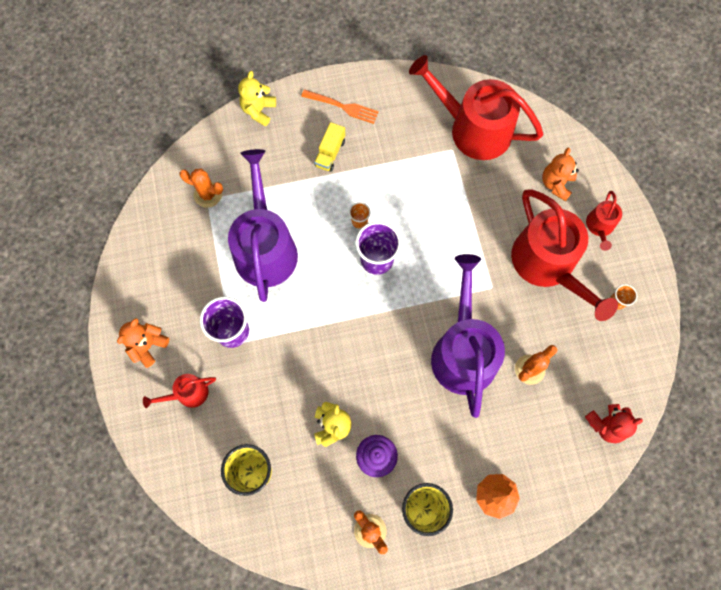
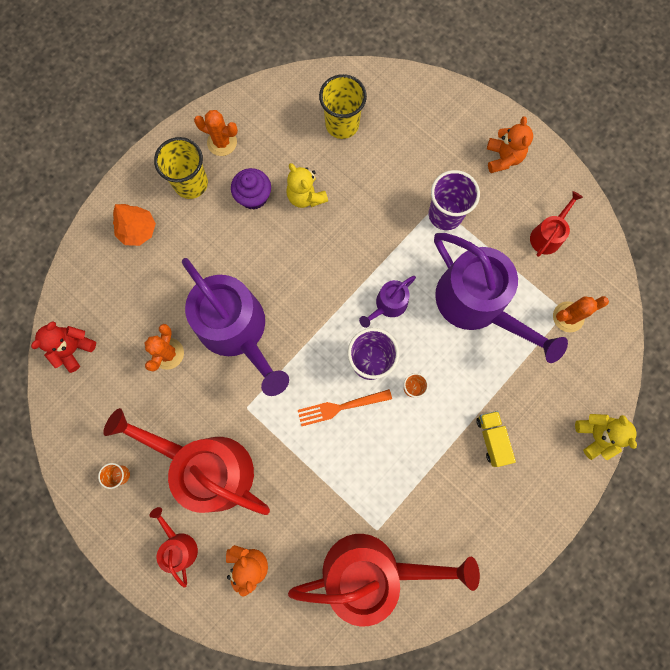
camera: 145 degrees right, 5 degrees up
red watering can [143,374,216,408] -> red watering can moved to [530,191,583,257]
orange fork [301,89,379,124] -> orange fork moved to [298,389,392,426]
none -> purple watering can [359,276,416,328]

